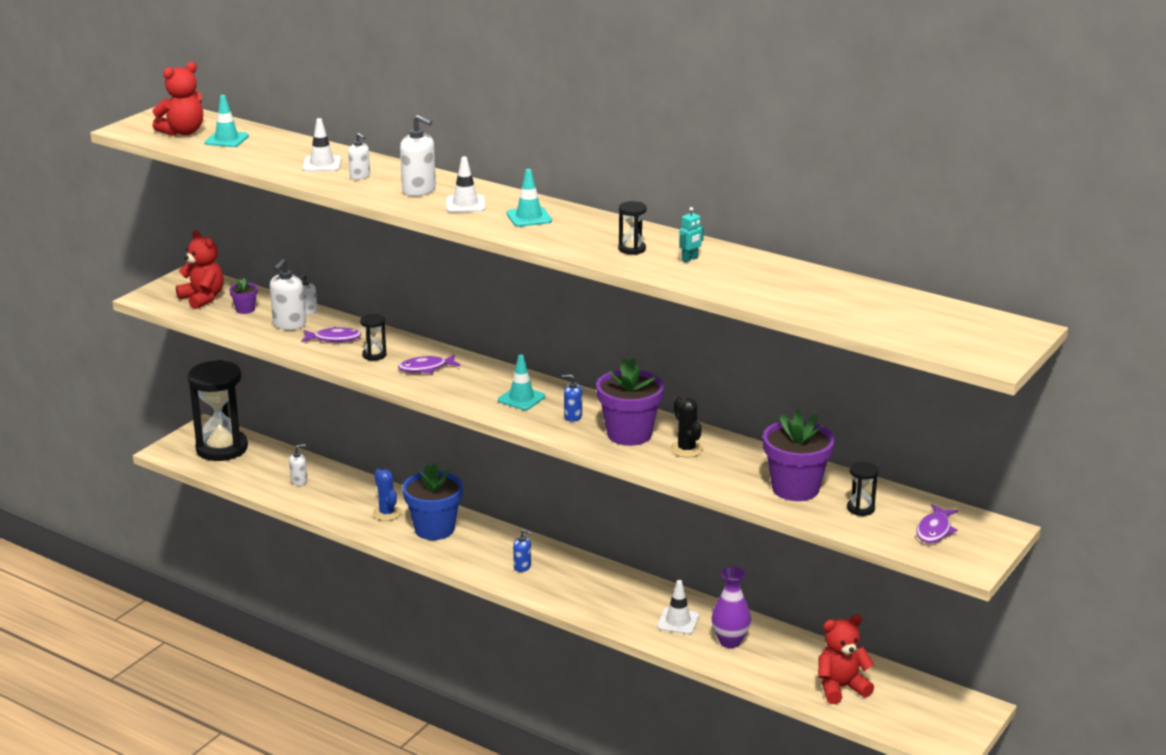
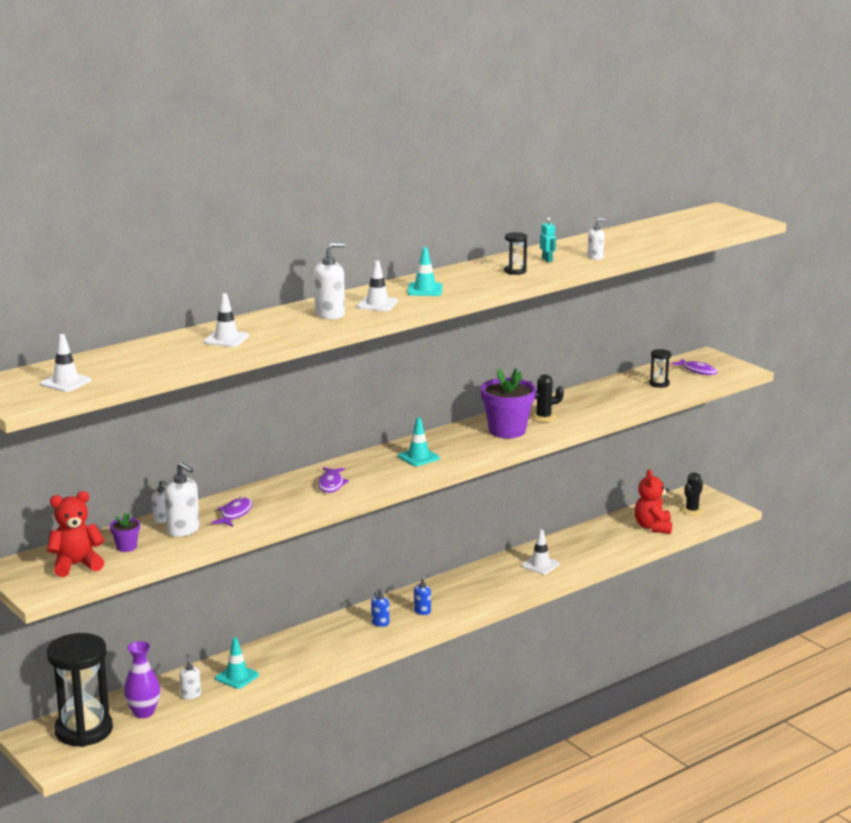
camera: 70 degrees left, 5 degrees down
red teddy bear [153,62,203,136] -> white traffic cone [40,334,92,392]
turquoise traffic cone [205,95,249,147] -> turquoise traffic cone moved to [215,638,259,689]
white soap dispenser [348,133,370,180] -> white soap dispenser moved to [587,218,606,260]
black hourglass [360,314,387,361] -> none
blue cactus [373,469,401,521] -> none
blue flower pot [402,463,463,540] -> none
blue soap dispenser [561,374,582,422] -> blue soap dispenser moved to [371,588,389,627]
purple vase [711,567,751,648] -> purple vase moved to [124,641,160,718]
purple flower pot [763,409,835,501] -> none
none -> black cactus [680,472,704,516]

